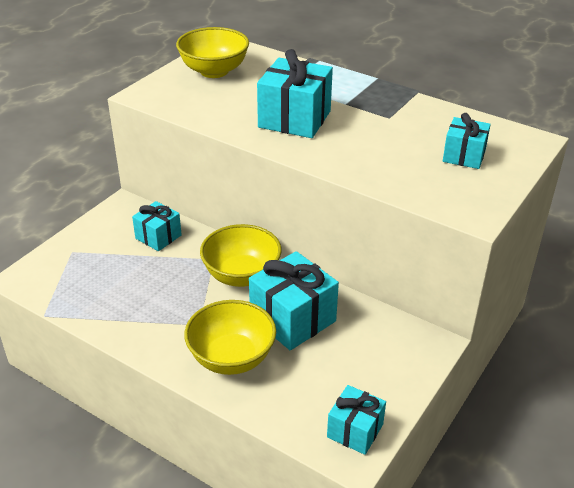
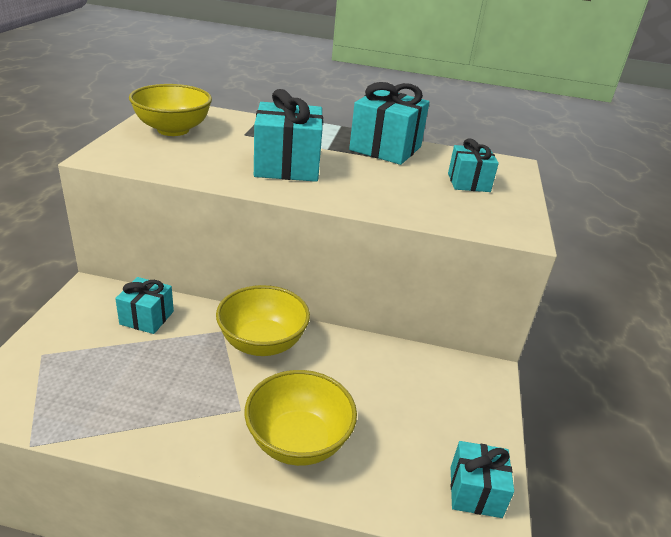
camera: 25 degrees left, 5 degrees down
turquoise gift [249,251,339,350] -> turquoise gift moved to [349,82,429,165]

